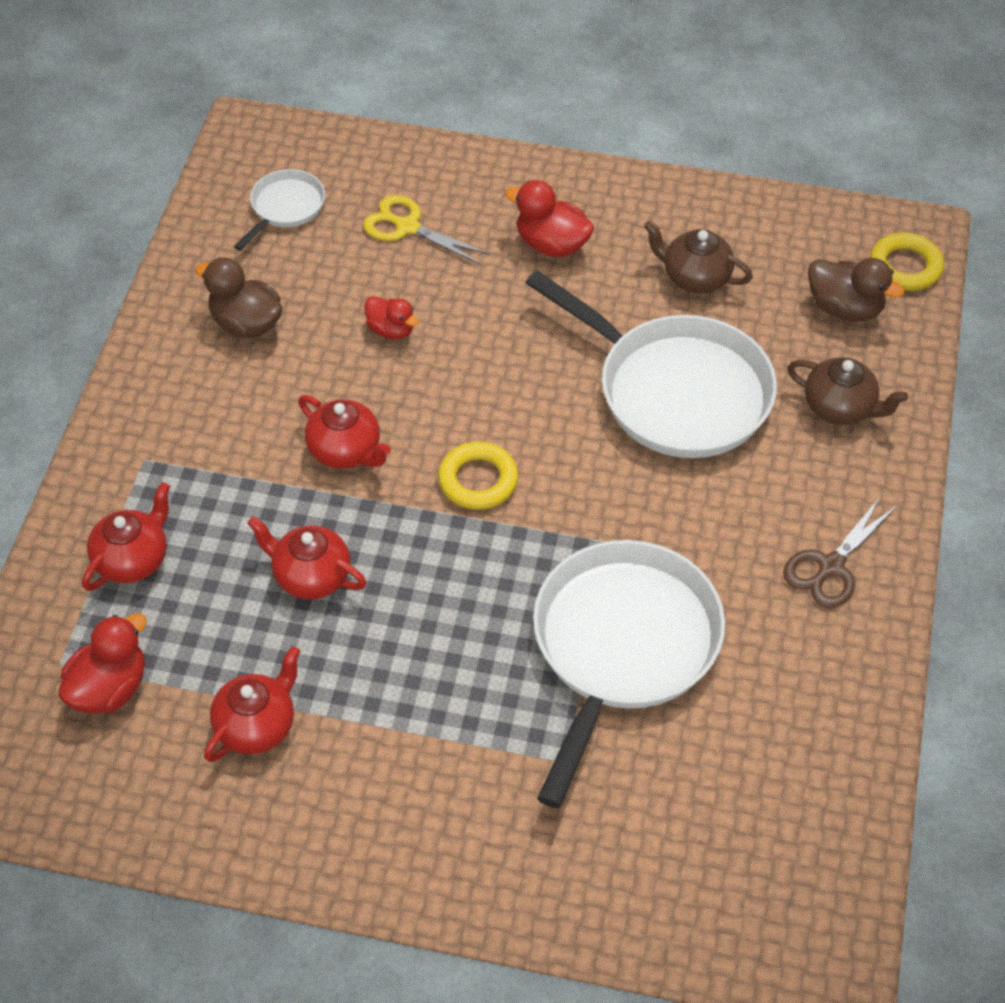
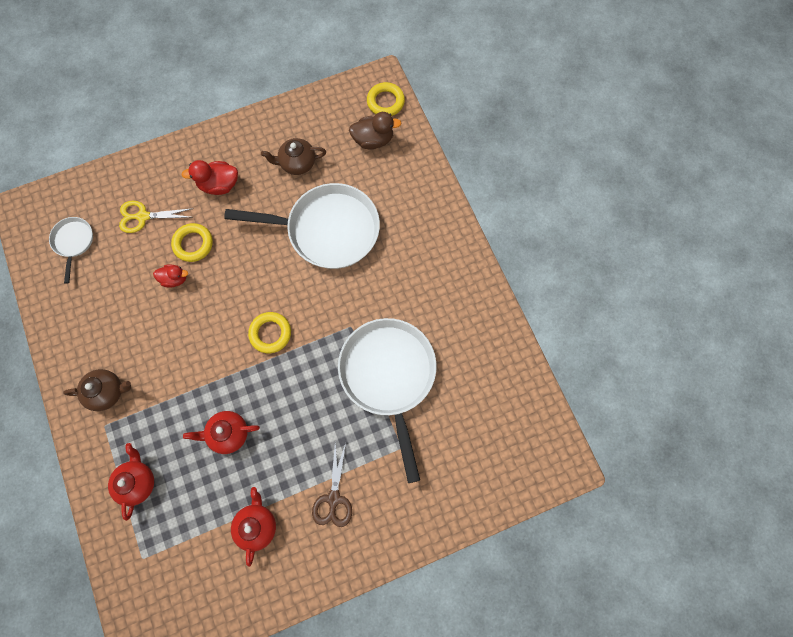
camera: 35 degrees left, 20 degrees up
red duck [59,613,147,713] -> none
brown duck [195,258,282,338] -> none
red teapot [298,395,391,469] -> none
brown scissors [783,496,898,608] -> brown scissors moved to [312,443,352,527]
brown teapot [787,357,908,425] -> brown teapot moved to [63,369,131,411]
none -> yellow ring [171,223,213,262]

